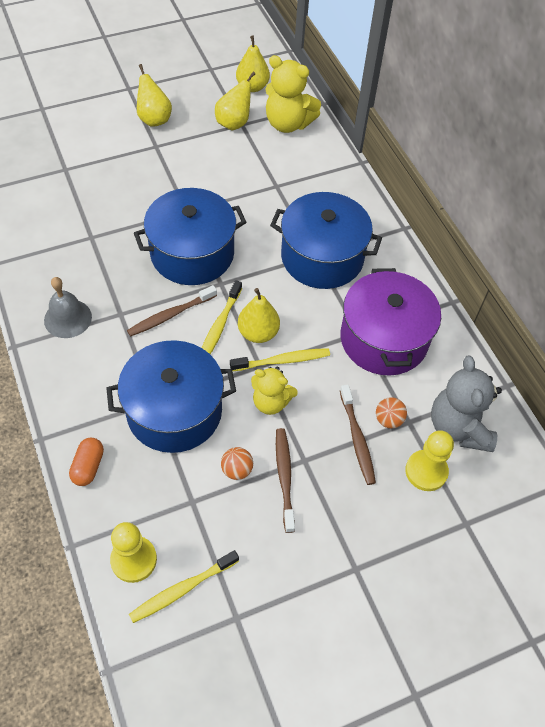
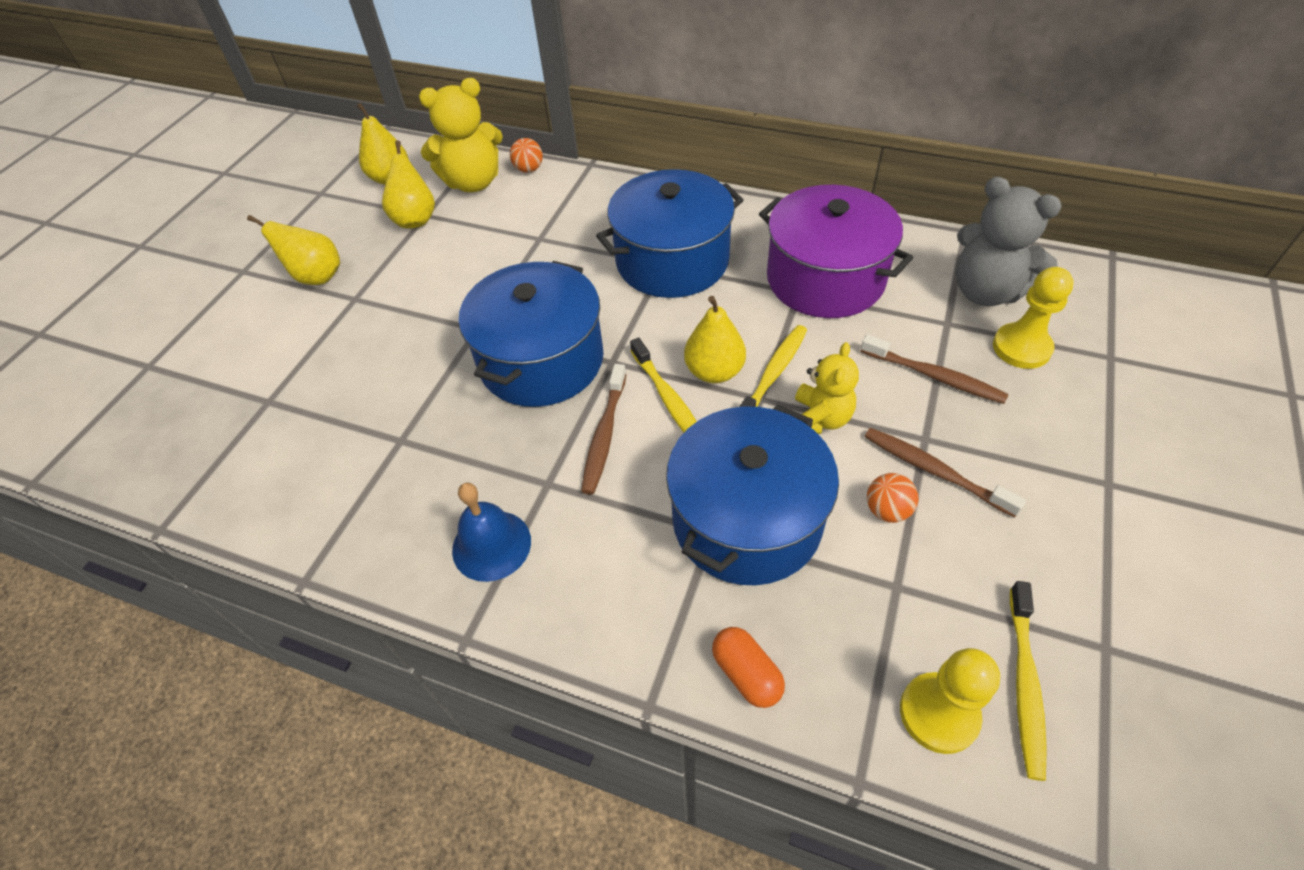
camera: 40 degrees left, 5 degrees down
grey bell [44,277,92,338] -> blue bell [452,483,531,582]
yellow teddy bear [251,367,298,415] -> yellow teddy bear turned 45 degrees counterclockwise [795,342,859,434]
orange ball [376,397,407,428] -> orange ball moved to [510,138,543,173]

